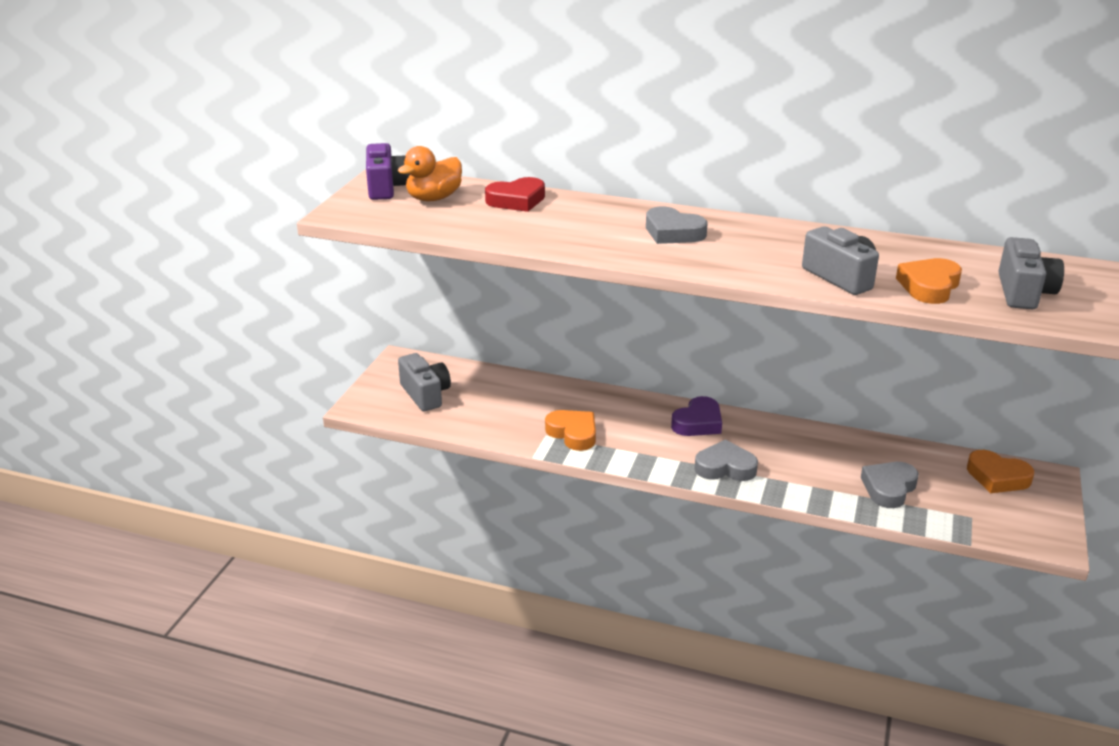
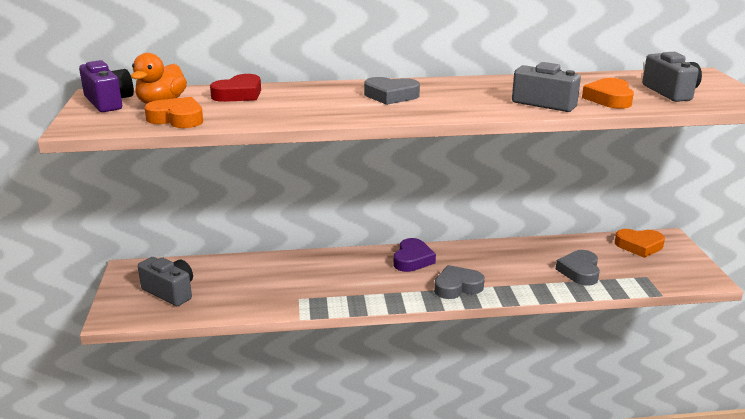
camera: 25 degrees left, 5 degrees down
orange heart [545,410,596,451] -> orange heart moved to [144,97,203,128]

